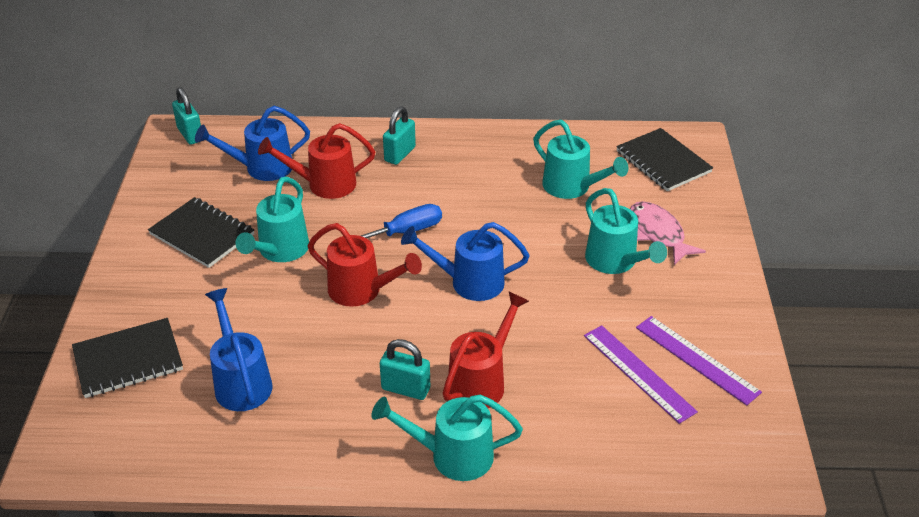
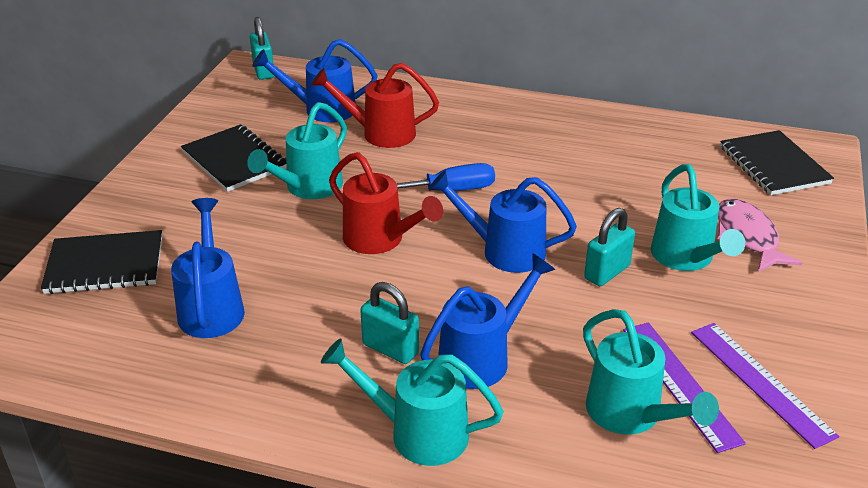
camera: 15 degrees right, 5 degrees down
turquoise padlock [383,106,416,165] -> turquoise padlock moved to [584,208,635,286]
red watering can [443,292,529,408] -> blue watering can [420,253,556,389]
turquoise watering can [533,120,628,199] -> turquoise watering can moved to [583,309,719,434]

